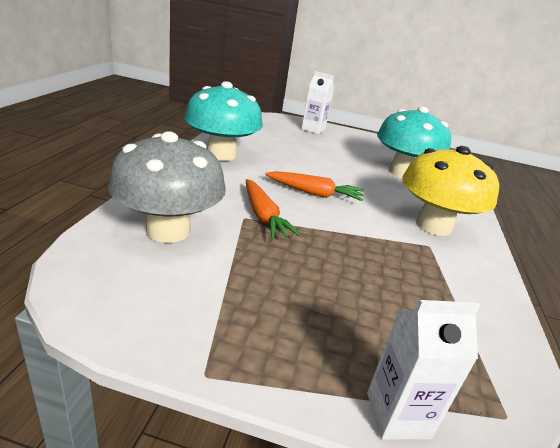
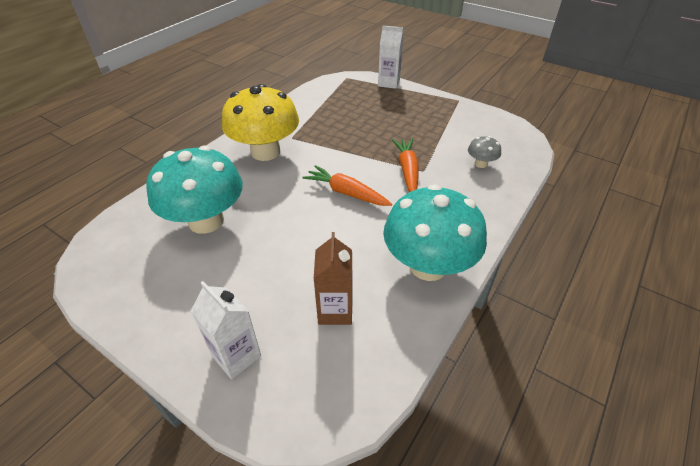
camera: 155 degrees left, 15 degrees up
grey mushroom [108,131,226,243] -> grey mushroom [468,136,501,168], size x0.43
none -> brown carton [314,232,353,325]

